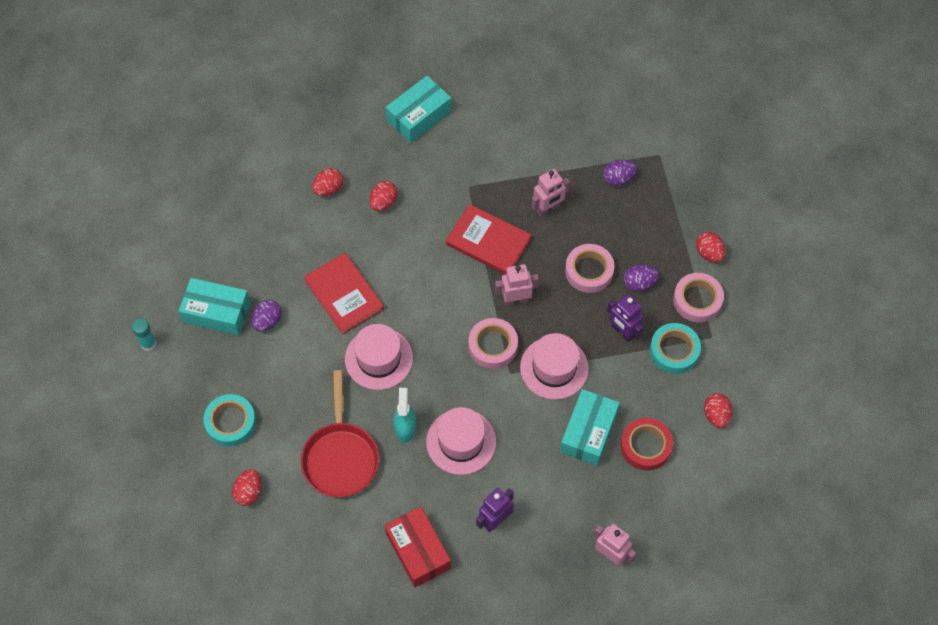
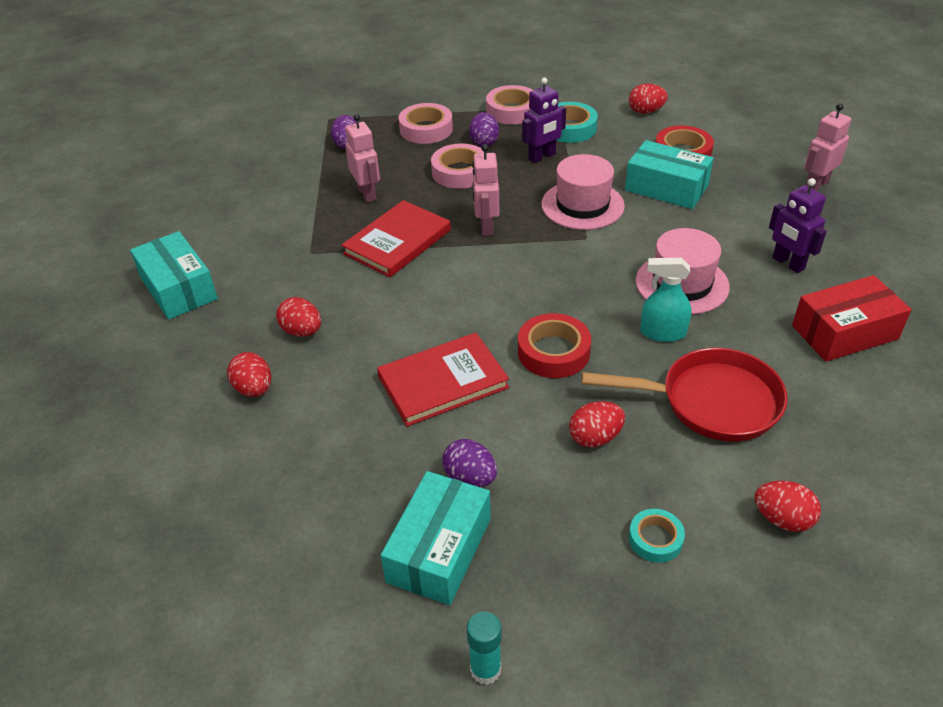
camera: 80 degrees left, 20 degrees down
turquoise tape [203,394,256,447] -> turquoise tape [629,509,685,563], size x0.61
pink hat [345,324,413,390] -> red tape [518,313,591,378]
pink tape [468,318,518,369] -> pink tape moved to [399,103,453,144]
red egg [696,232,726,263] -> red egg moved to [569,401,625,448]

